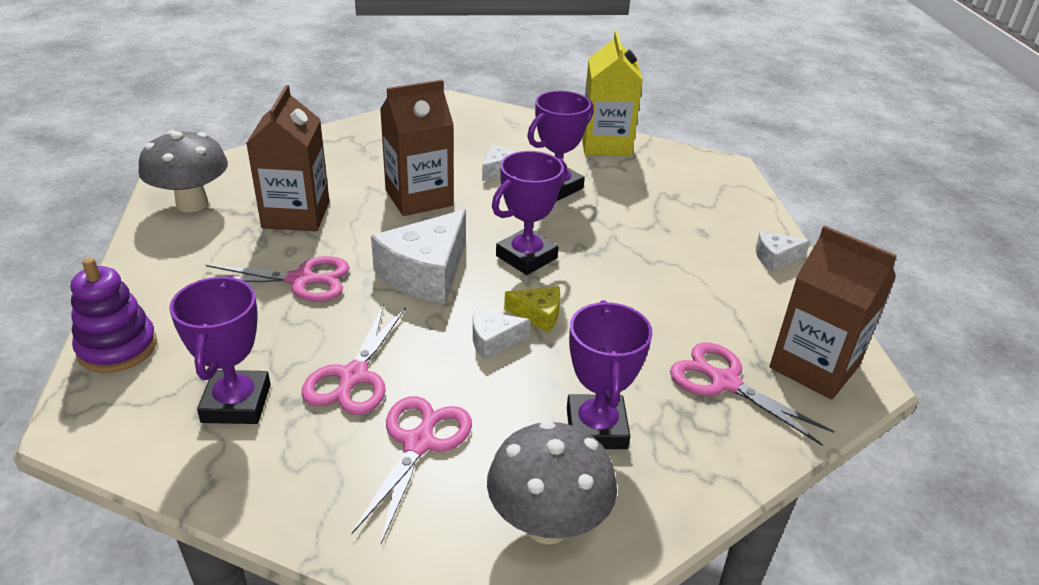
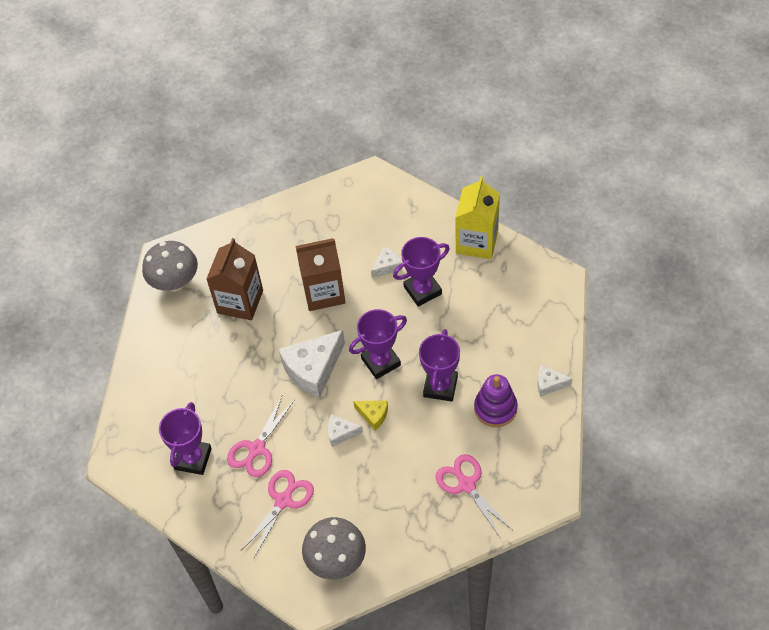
camera: 20 degrees right, 20 degrees up
purple stacking toy [71,257,157,373] -> purple stacking toy moved to [474,374,518,427]
pink scissors [206,256,350,302] -> none
purple trophy [567,300,652,449] -> purple trophy moved to [419,329,460,402]
brown carton [769,225,897,400] -> none

